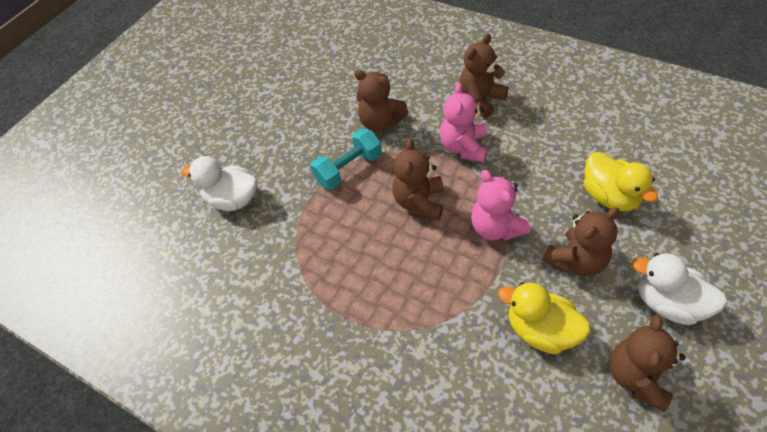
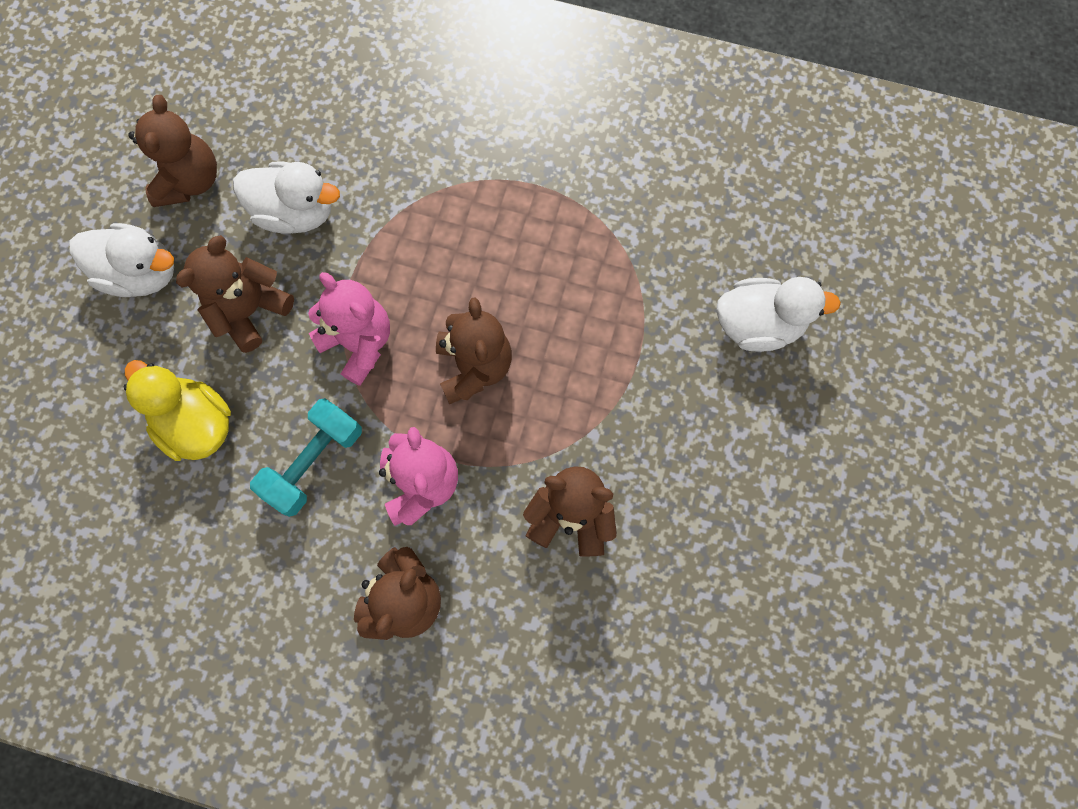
camera: 160 degrees right, 20 degrees up
turquoise dumbbell [310,128,382,190] -> turquoise dumbbell moved to [250,398,362,517]
yellow duck [498,282,590,354] -> white duck [233,161,340,234]

